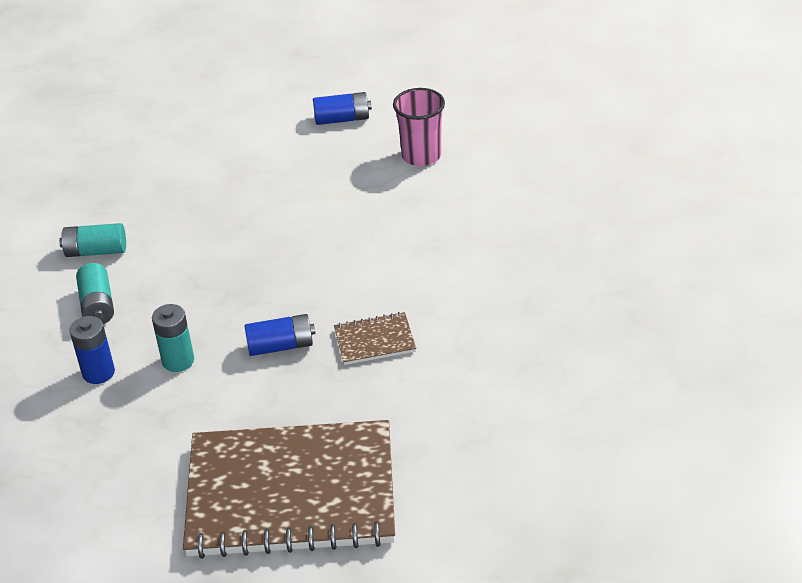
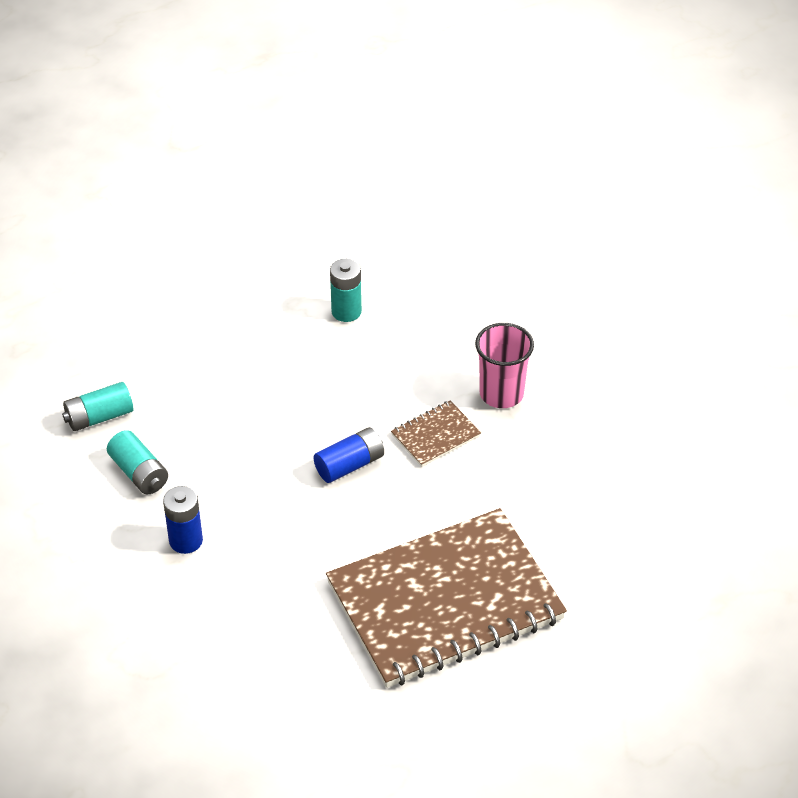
camera: 25 degrees left, 5 degrees up
turquoise battery [152,304,194,372] -> turquoise battery moved to [330,259,362,322]
blue battery [313,92,372,125] -> none
pink cup [393,88,445,166] -> pink cup moved to [475,323,534,408]

